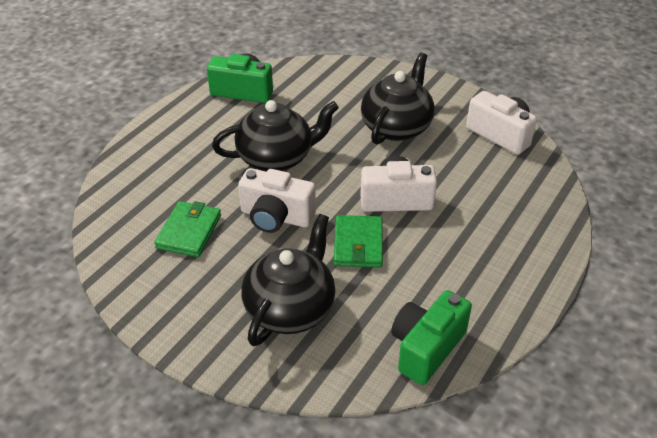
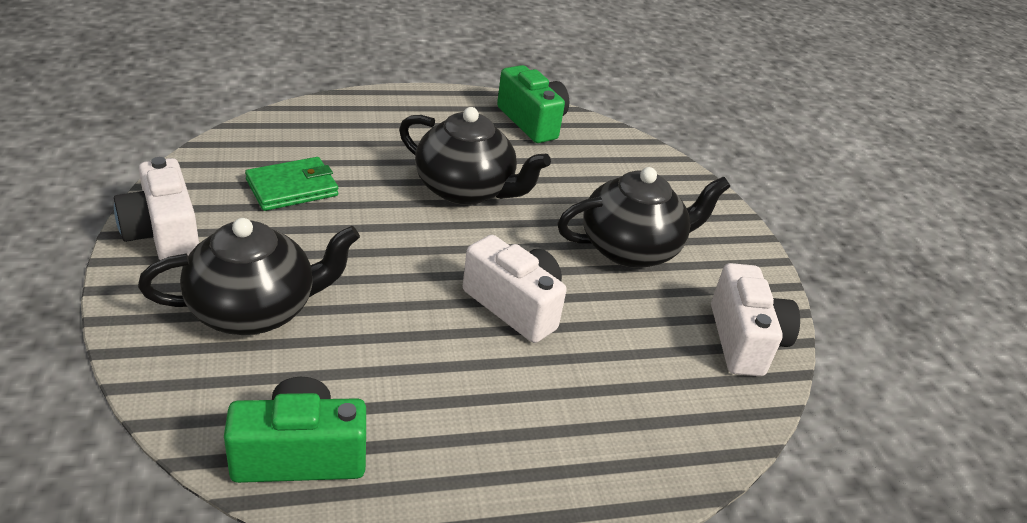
camera: 40 degrees right, 5 degrees down
white camera [238,168,316,233] -> white camera moved to [114,157,199,260]
green wallet [334,215,383,268] -> none

